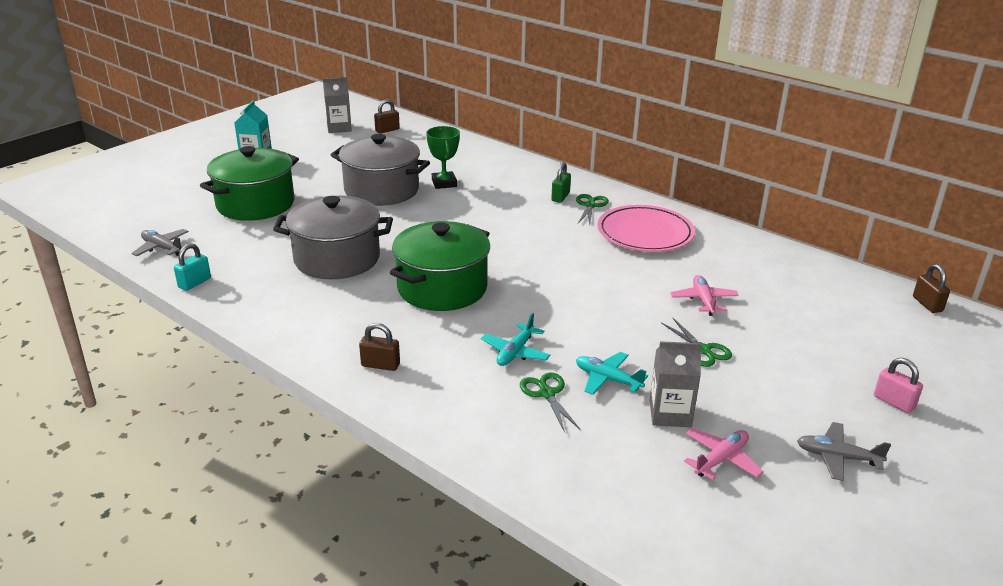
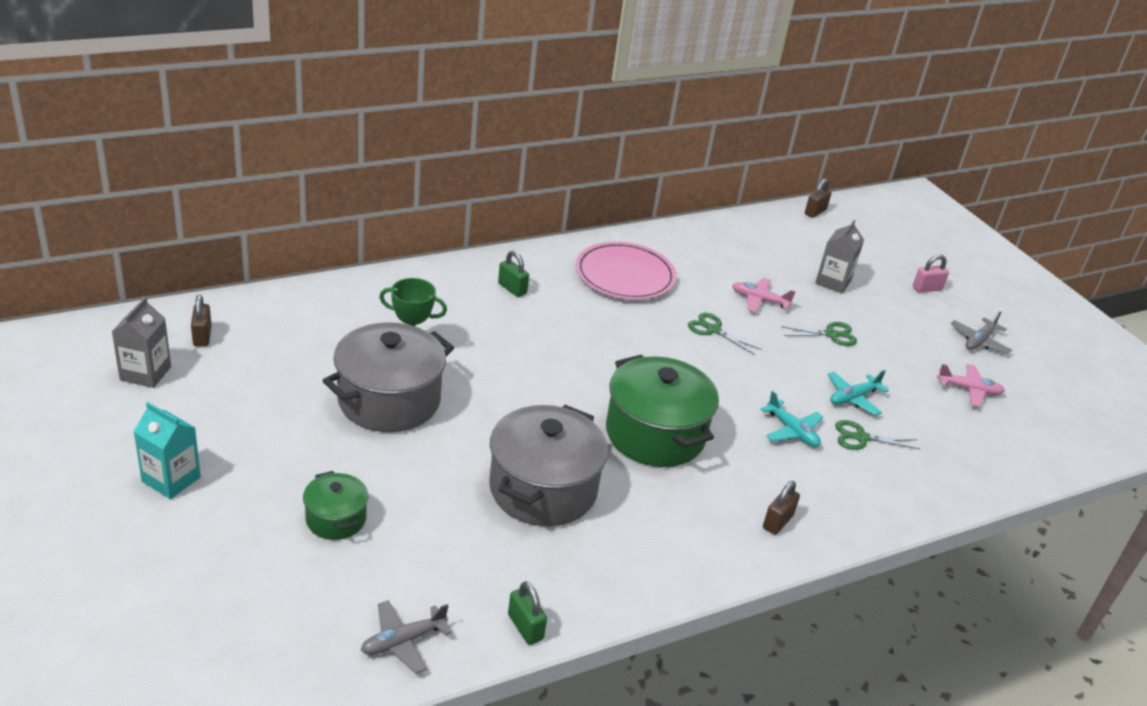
camera: 70 degrees left, 5 degrees up
turquoise padlock [174,243,211,291] -> green padlock [508,581,547,645]
green pot [200,146,299,221] -> green pot [303,471,368,540], size x0.52
green scissors [576,194,609,224] -> green scissors moved to [688,313,762,355]
grey carton [650,341,701,427] -> grey carton moved to [815,220,864,294]
pink plane [684,428,764,480] -> pink plane turned 120 degrees clockwise [937,364,1005,407]
brown padlock [913,264,950,313] -> brown padlock turned 60 degrees counterclockwise [805,179,831,218]

